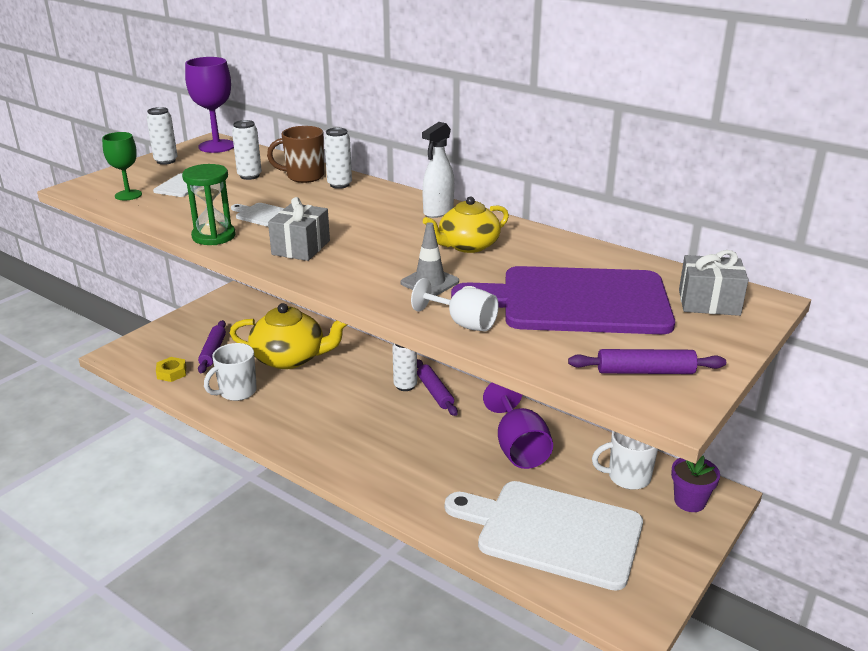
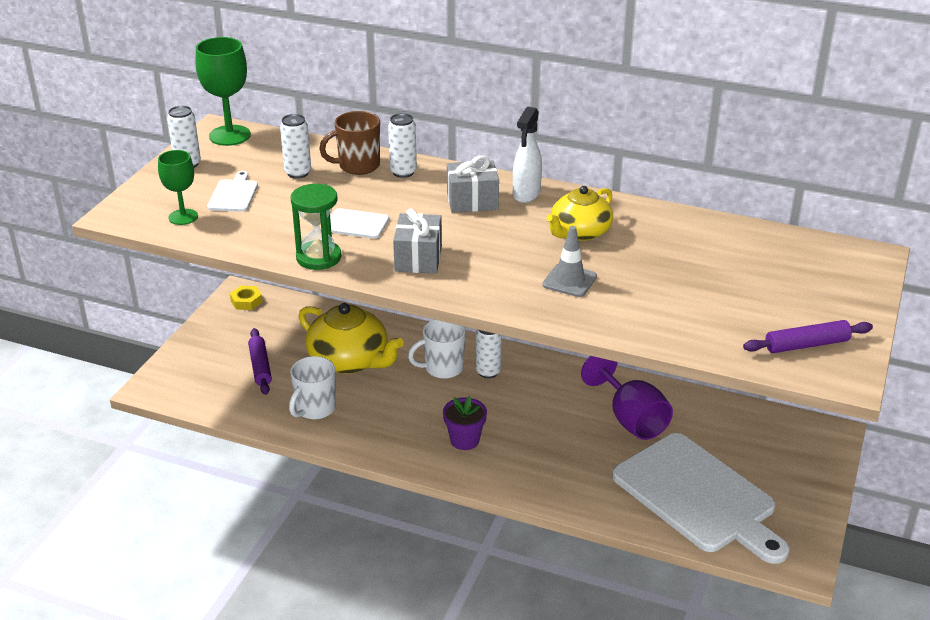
camera: 15 degrees left, 5 degrees up
yellow nut [156,357,186,382] -> yellow nut moved to [230,286,263,310]
purple goblet [185,57,234,153] -> green goblet [196,37,251,146]
yellow teapot [230,303,347,369] -> yellow teapot turned 45 degrees clockwise [298,303,404,374]
white goblet [411,278,499,331] -> none
purple rolling pin [417,359,458,416] -> none
white cutting board [445,481,643,591] -> white cutting board turned 135 degrees counterclockwise [612,433,790,564]
purple cutting board [451,266,675,334] -> none
white mug [592,431,658,490] -> white mug moved to [408,320,465,379]
purple flower pot [671,455,720,512] -> purple flower pot moved to [443,396,487,450]
grey gift [679,250,748,316] -> grey gift moved to [447,156,499,213]

